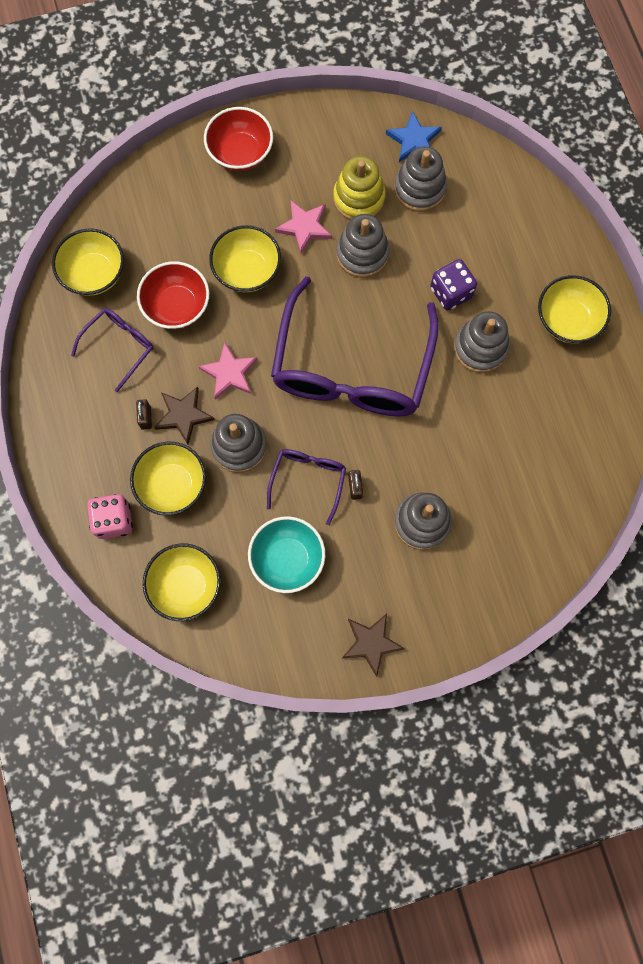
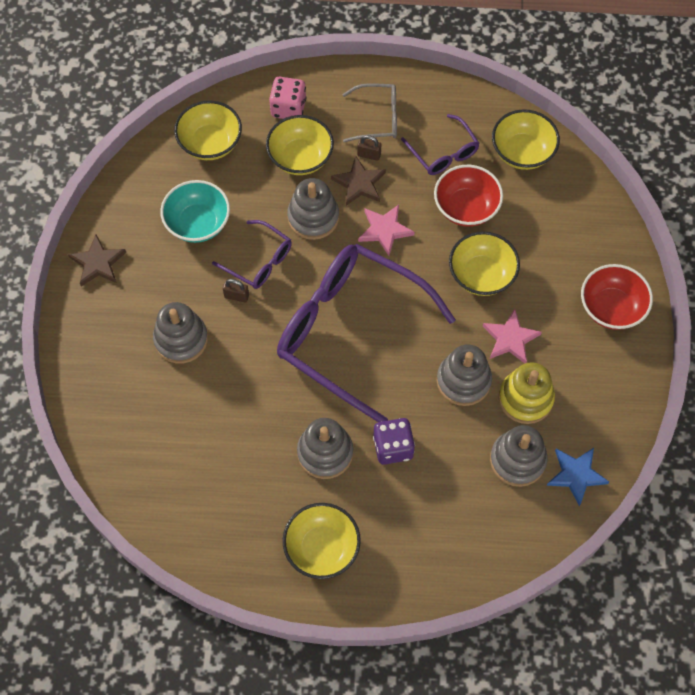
camera: 110 degrees right, 10 degrees down
none -> grey glasses [343,83,397,142]

